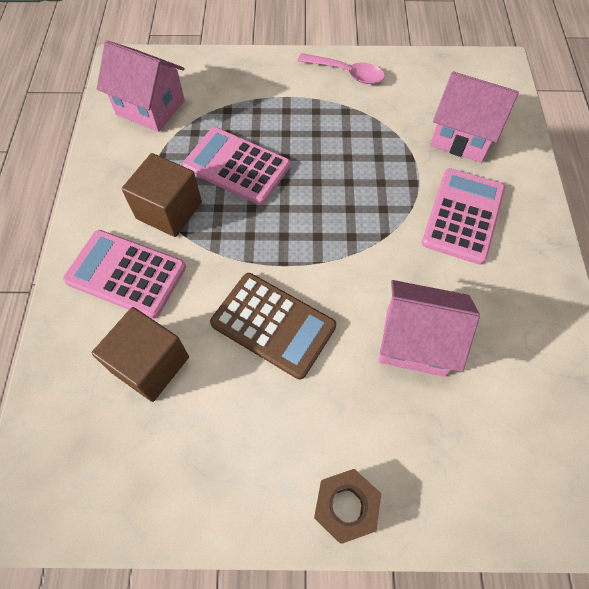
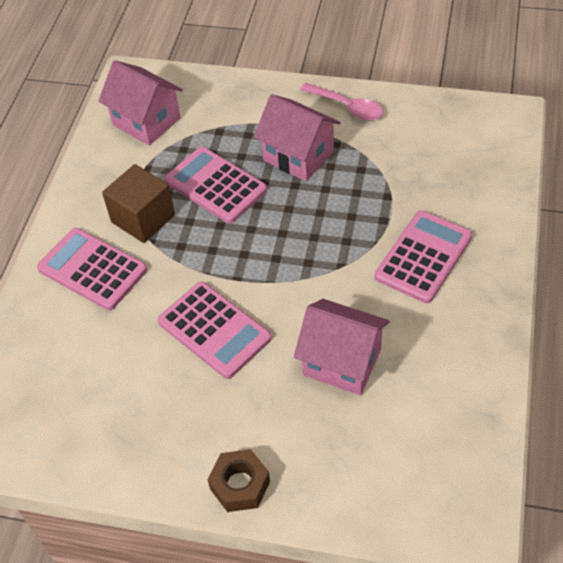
camera: 15 degrees right, 10 degrees down
brown cube [92,307,189,402] -> none
brown calculator [210,273,336,379] -> pink calculator [158,282,272,379]
pink house [430,71,519,163] -> pink house moved to [254,94,341,181]

